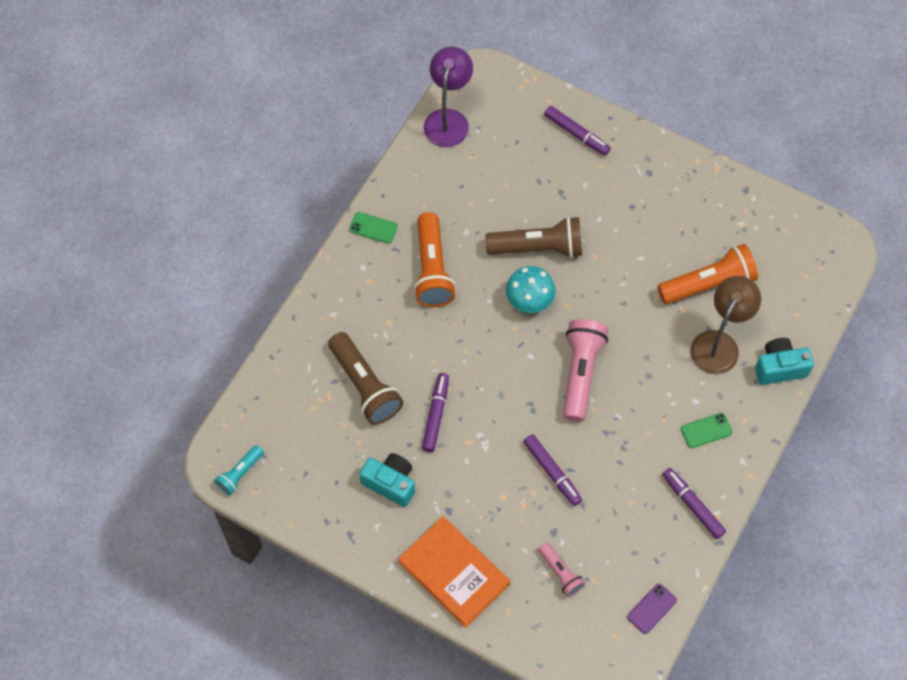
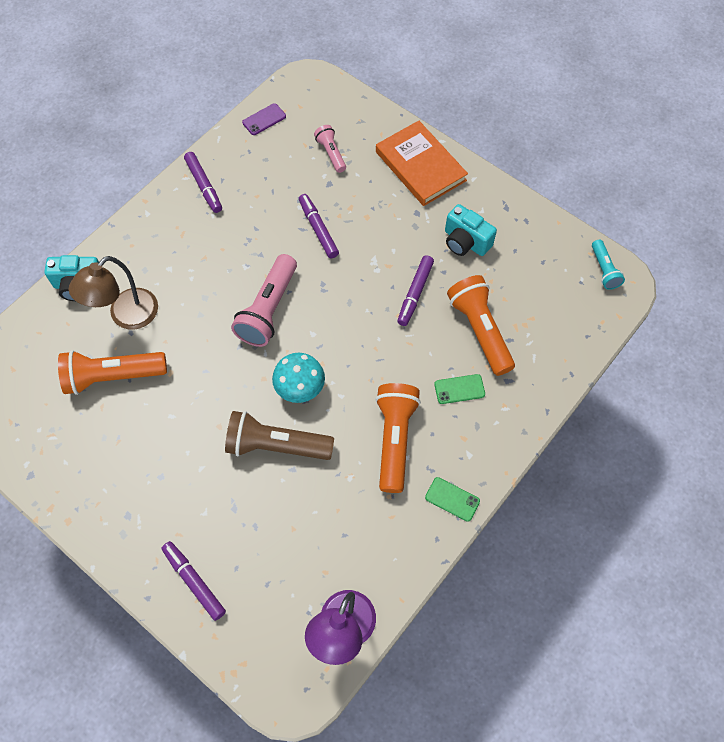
camera: 170 degrees left, 0 degrees up
turquoise flashlight [214,445,264,496] -> turquoise flashlight turned 120 degrees clockwise [592,240,625,290]
brown flashlight [328,332,403,425] -> orange flashlight [447,275,515,376]
green phone [681,413,732,448] -> green phone moved to [434,374,485,404]

